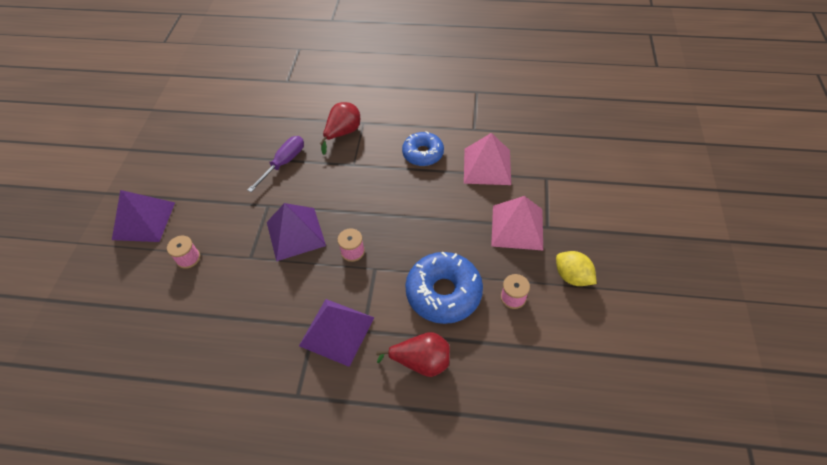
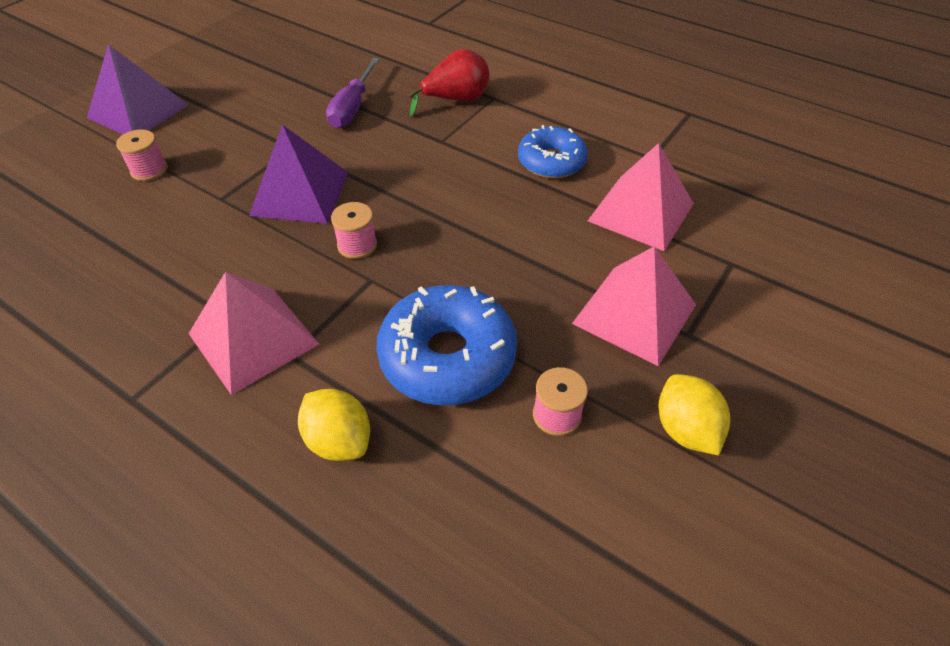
camera: 25 degrees right, 5 degrees down
purple screwdriver [247,136,304,192] -> purple screwdriver turned 135 degrees clockwise [326,58,380,128]
purple pyramid [299,299,374,367] -> pink pyramid [189,272,319,395]
red pear [376,332,450,377] -> yellow lemon [298,389,370,461]

